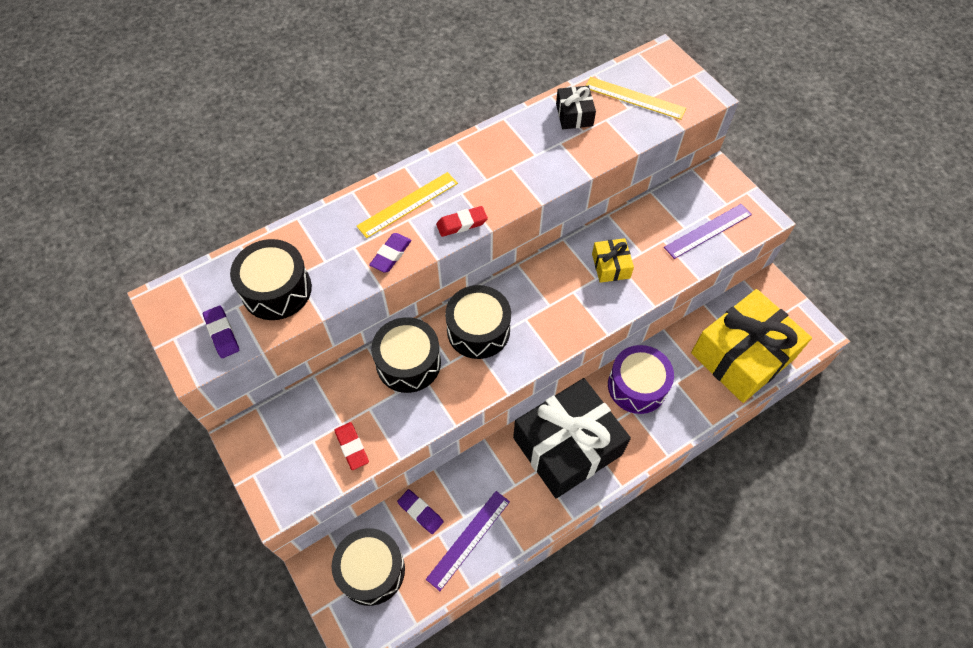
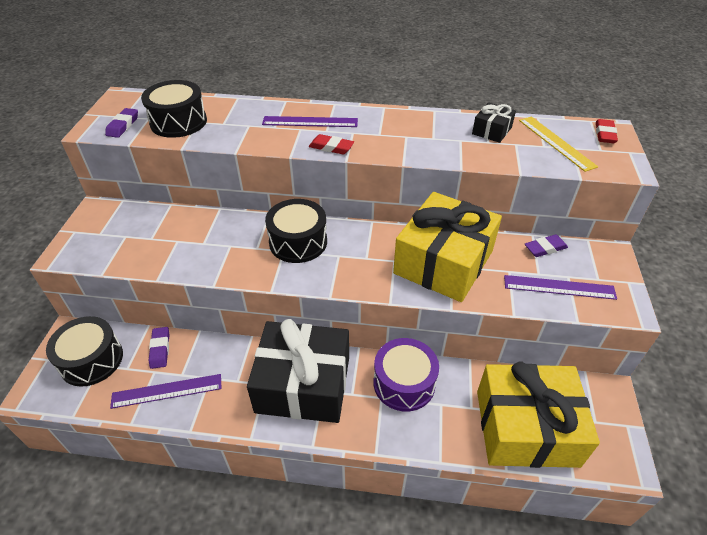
camera: 40 degrees right, 15 degrees down
red eraser [334,422,369,470] -> red eraser moved to [596,119,618,143]
yellow ruler [357,172,458,238] -> purple ruler [262,116,358,127]
purple eraser [369,233,412,273] -> purple eraser moved to [525,234,568,257]
black drum [371,317,441,393] -> none
yellow gift [592,238,634,283] -> yellow gift [393,192,502,302], size x2.32

